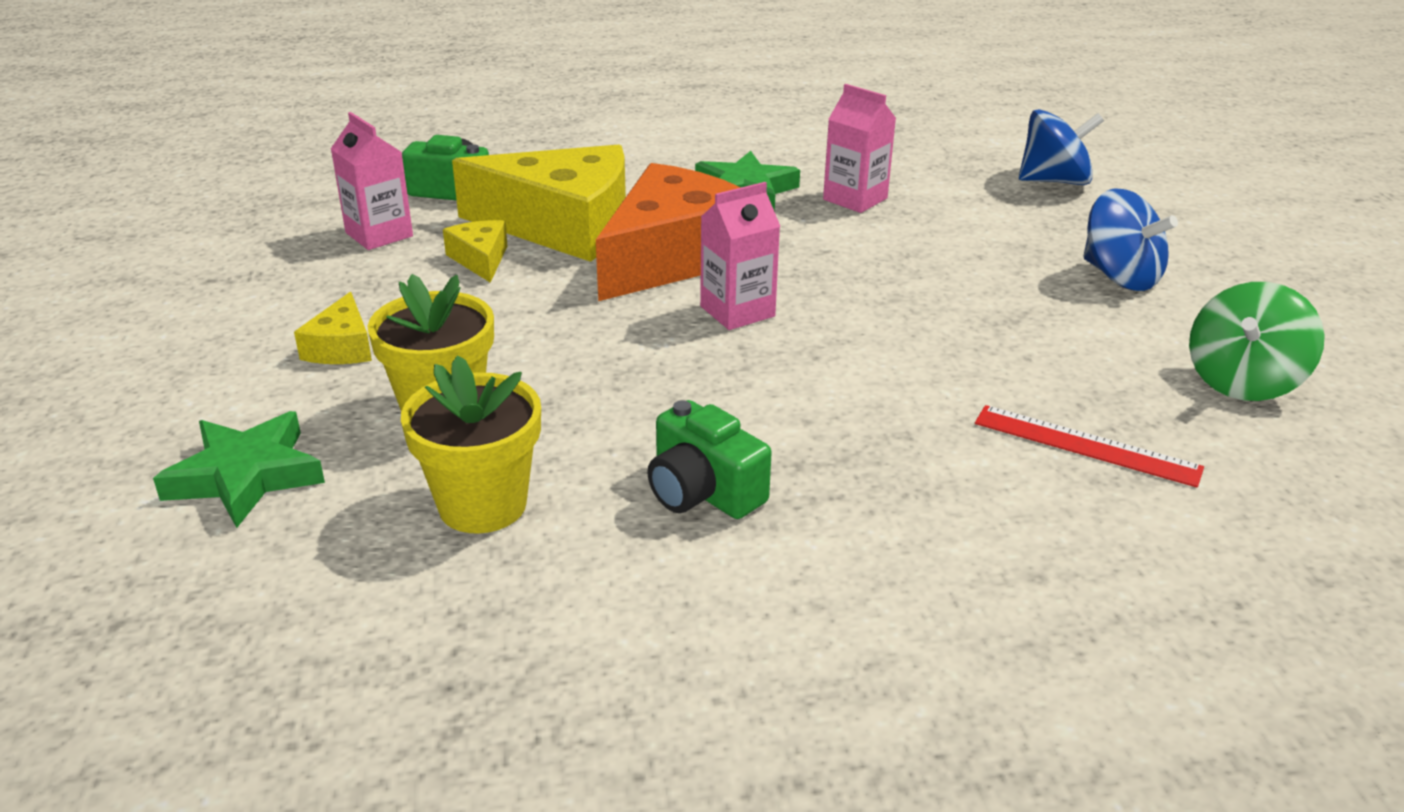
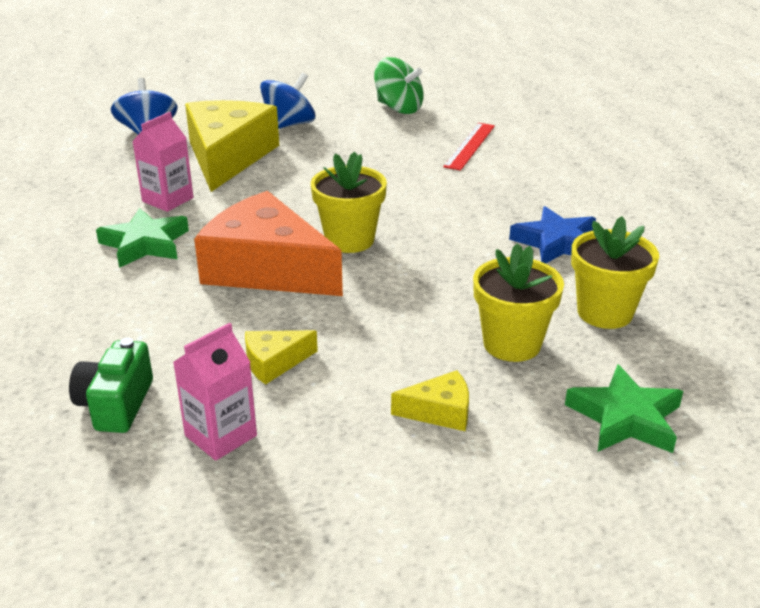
camera: 95 degrees left, 0 degrees up
yellow cheese [452,145,626,262] -> yellow cheese moved to [185,100,279,192]
green camera [647,400,772,519] -> blue star [509,206,596,264]
pink carton [700,182,780,330] -> yellow flower pot [311,152,387,253]

